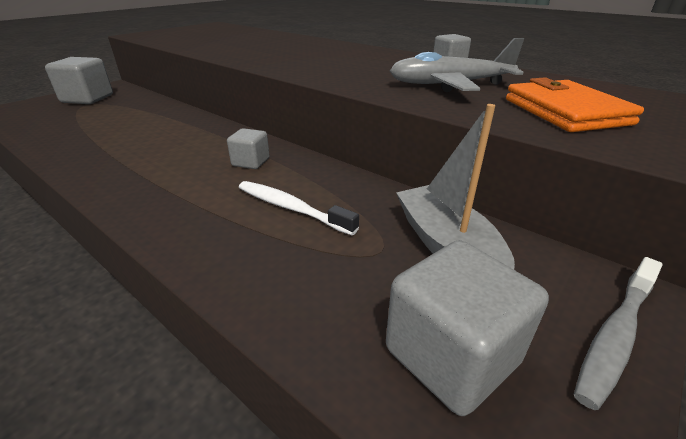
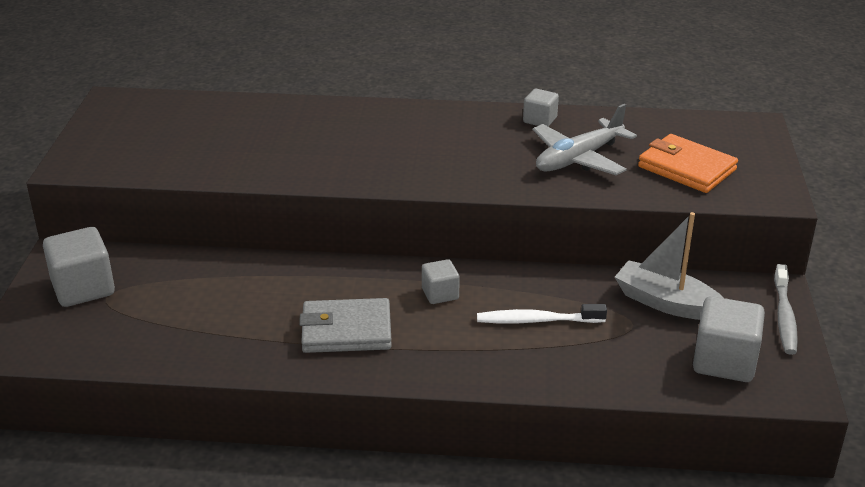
camera: 35 degrees left, 0 degrees up
none -> grey wallet [299,298,392,353]

